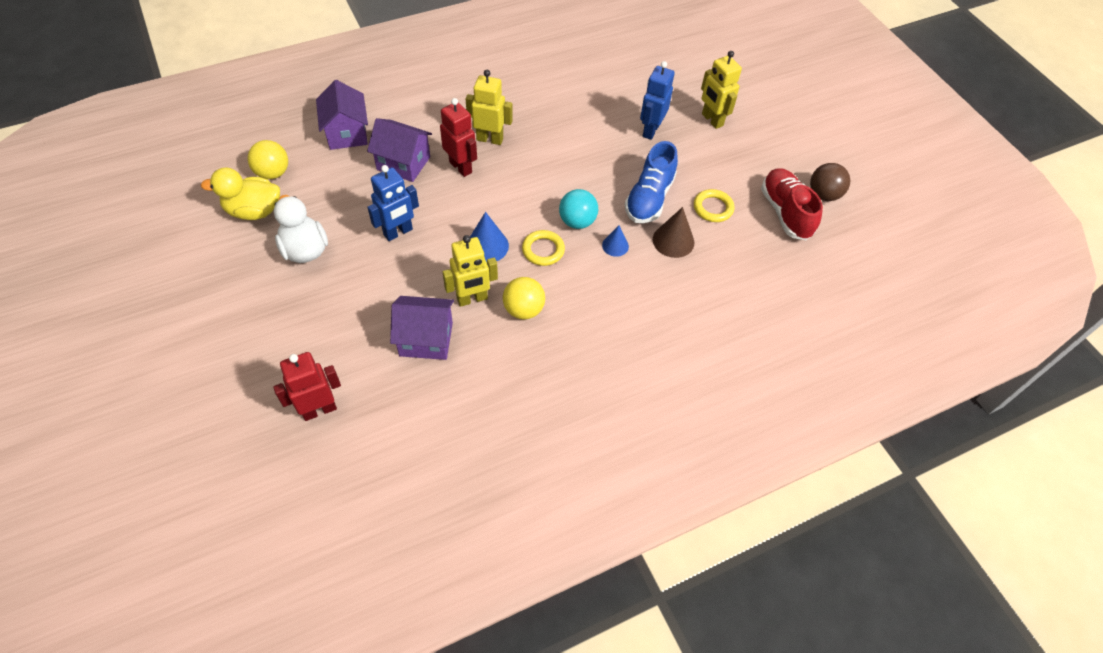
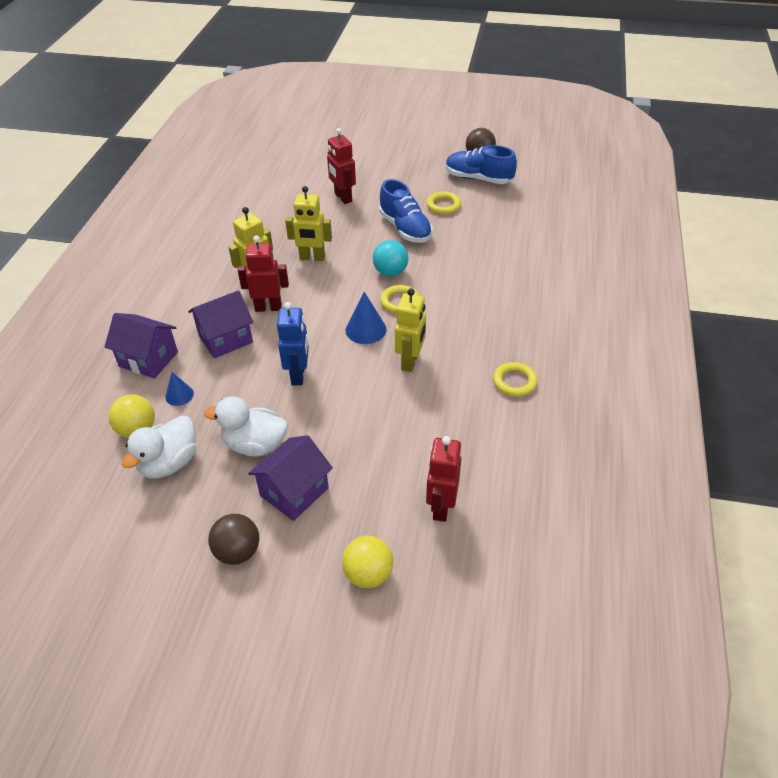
camera: 50 degrees left, 10 degrees down
yellow duck [201,168,280,220] -> white duck [121,416,196,478]
purple house [390,296,454,360] -> purple house moved to [248,435,333,521]
yellow ball [503,277,545,319] -> yellow ball moved to [342,536,393,588]
blue cone [602,225,629,257] -> blue cone moved to [165,372,194,406]
blue robot [640,61,675,140] -> red robot [327,128,356,204]
brown cone [653,207,694,258] -> none
yellow robot [701,51,742,129] -> yellow robot moved to [285,186,332,261]
red shoe [761,168,823,240] -> blue shoe [446,145,517,184]
none -> brown ball [208,514,259,565]
none -> yellow ring [493,362,538,397]

